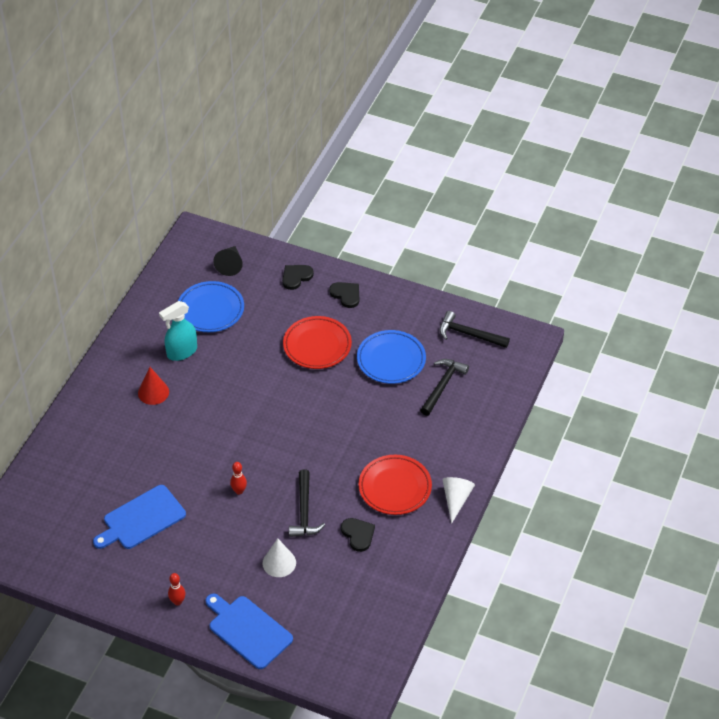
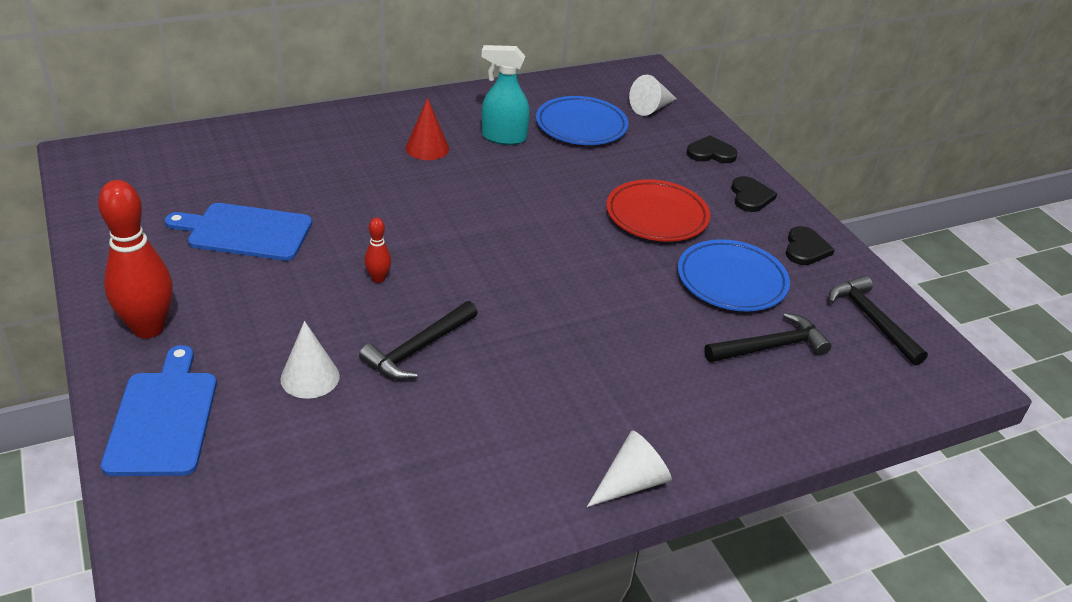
camera: 40 degrees right, 10 degrees down
red bowling pin [168,573,186,605] -> red bowling pin [98,180,173,338], size x2.18
black cone [213,246,243,276] -> white cone [629,75,677,116]
black heart [341,518,375,552] -> black heart moved to [786,226,835,265]
red plate [358,455,432,515] -> none

